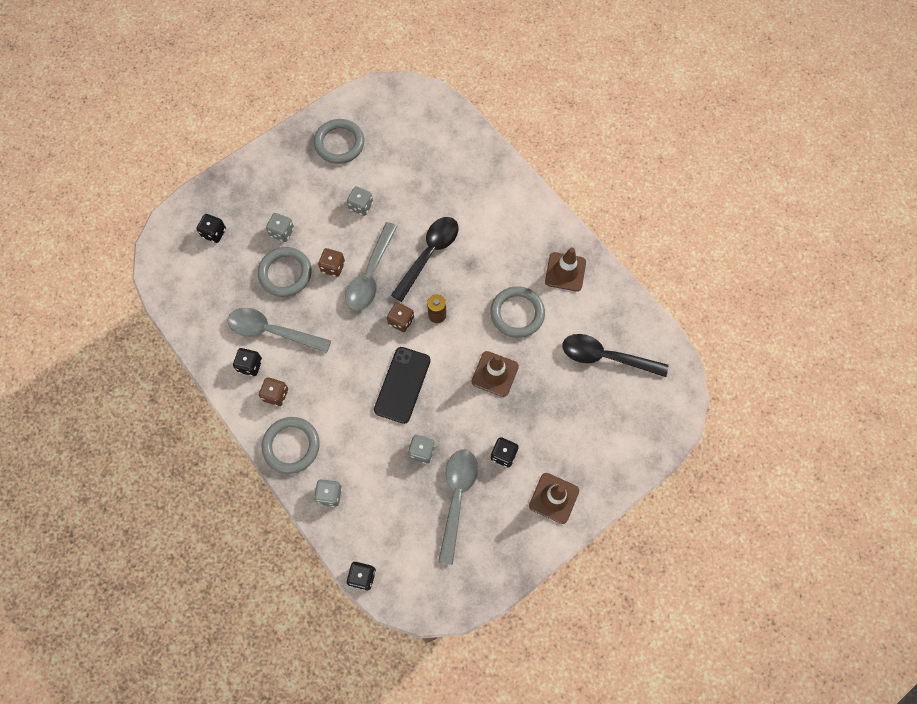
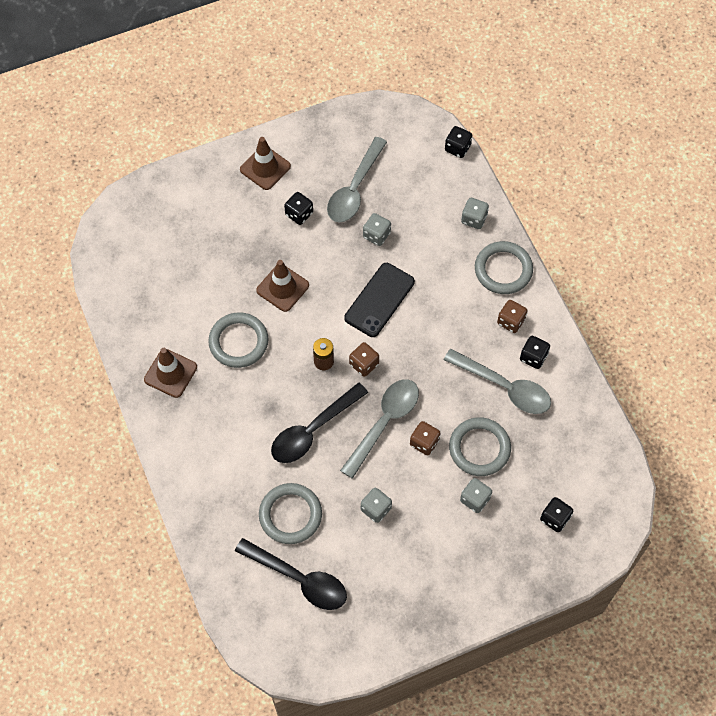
camera: 165 degrees left, 5 degrees down
grey ring [314,119,365,164] -> grey ring moved to [259,483,322,544]
black spoon [562,334,668,377] -> black spoon moved to [235,538,347,610]

